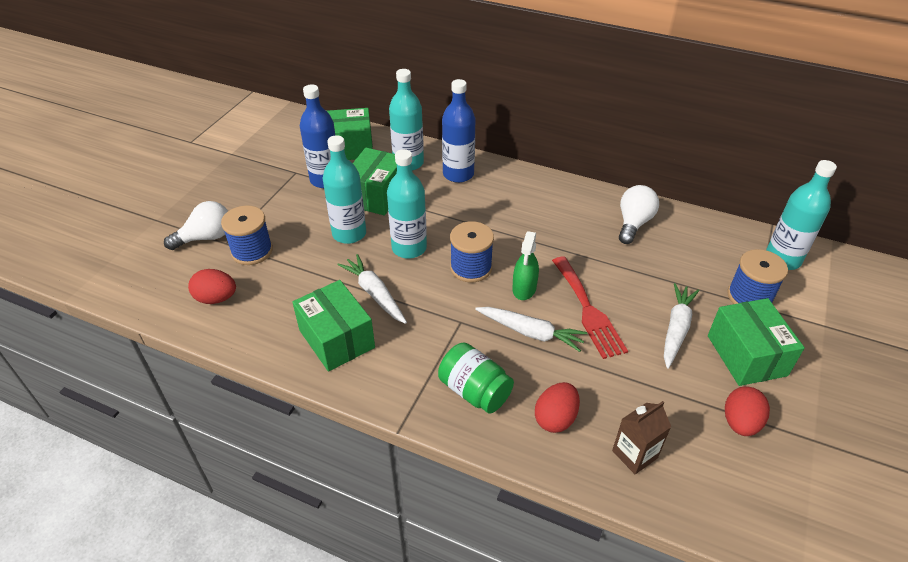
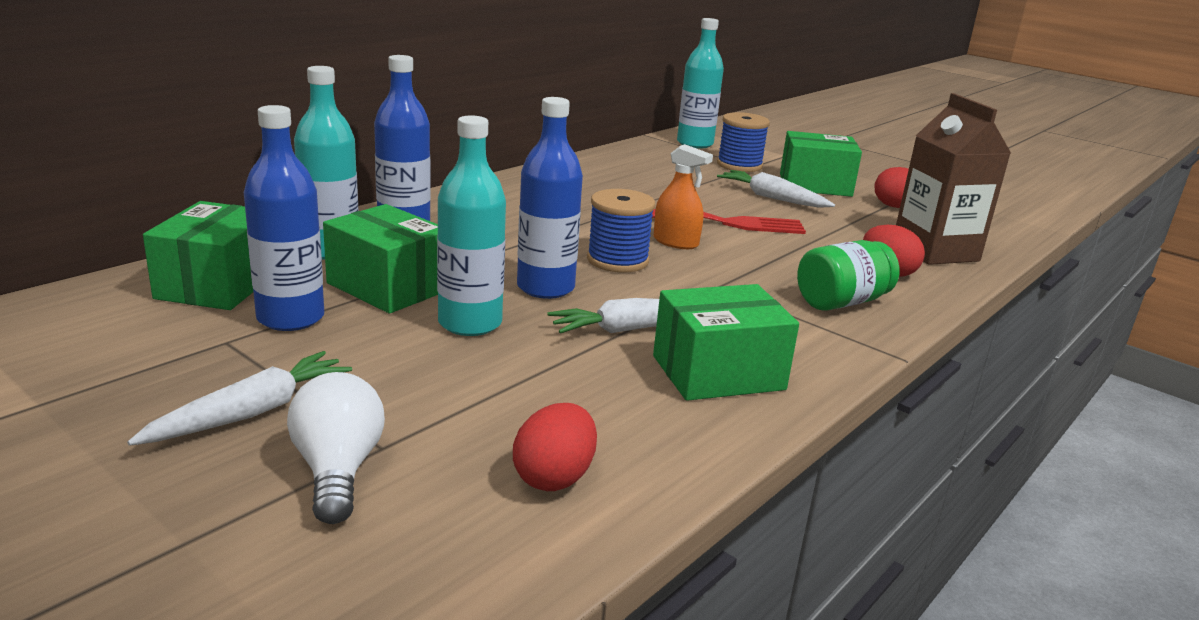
camera: 75 degrees left, 20 degrees down
blue spool [221,205,273,265] -> none
turquoise bottle [387,149,427,259] -> blue bottle [517,97,583,299]
white carrot [475,307,587,352] -> white carrot moved to [127,351,352,446]
green spray bottle [513,231,539,300] -> orange spray bottle [654,144,713,249]
brown carton [612,401,671,474] -> brown carton [896,93,1011,265], size x1.78
white light bulb [619,185,659,244] -> none

